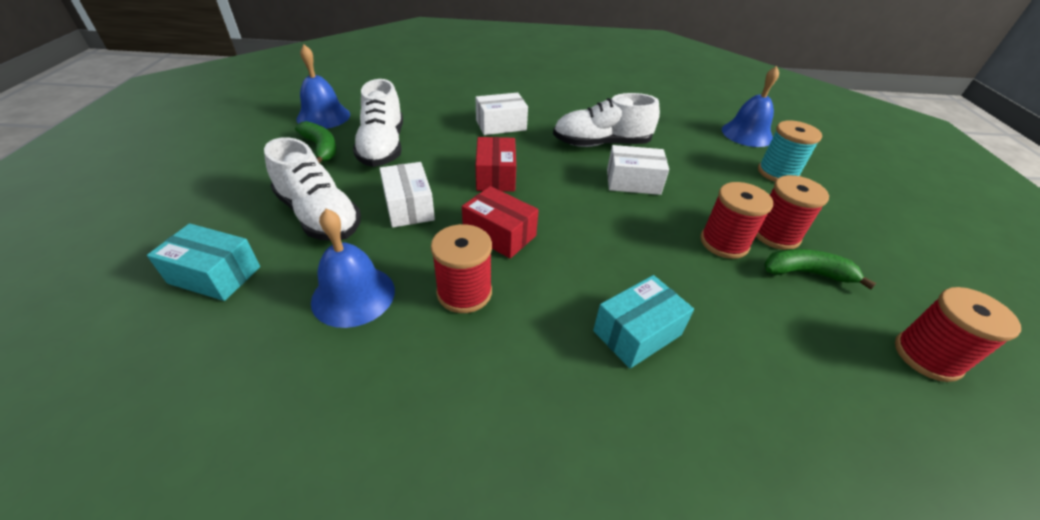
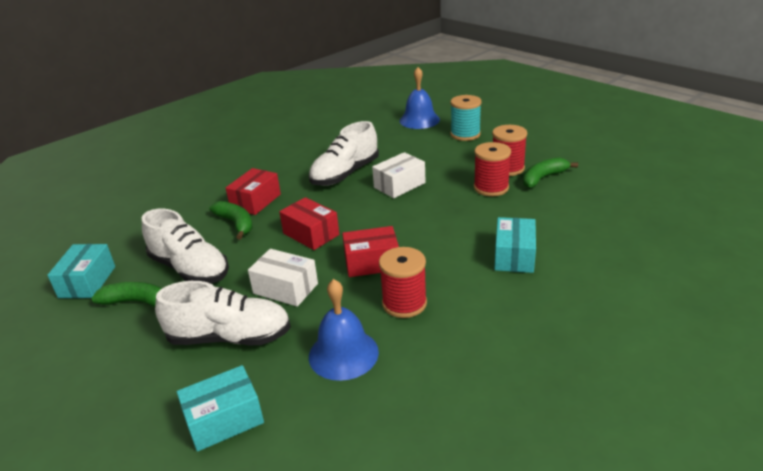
camera: 40 degrees left, 10 degrees down
blue bell [296,45,350,129] -> turquoise box [47,244,115,298]
white box [475,93,528,135] -> red box [226,168,281,215]
red spool [895,287,1021,382] -> none
none -> green banana [209,201,253,240]

